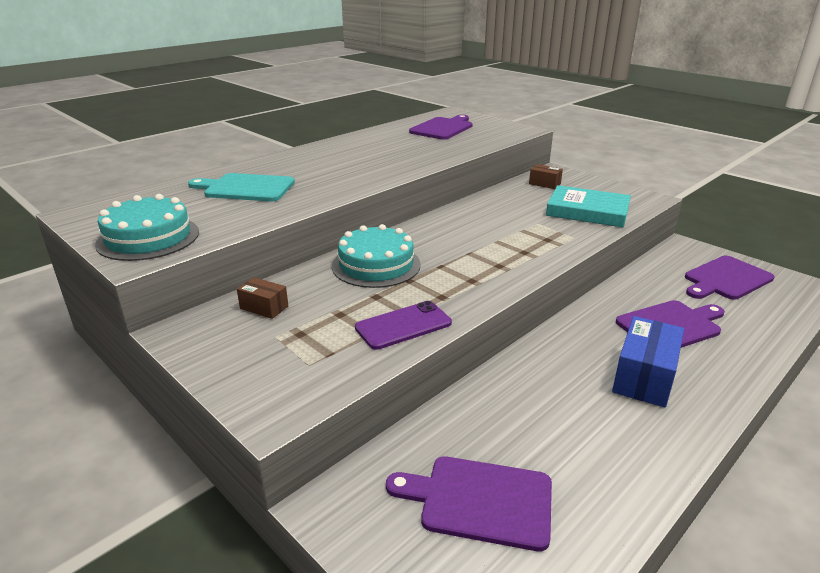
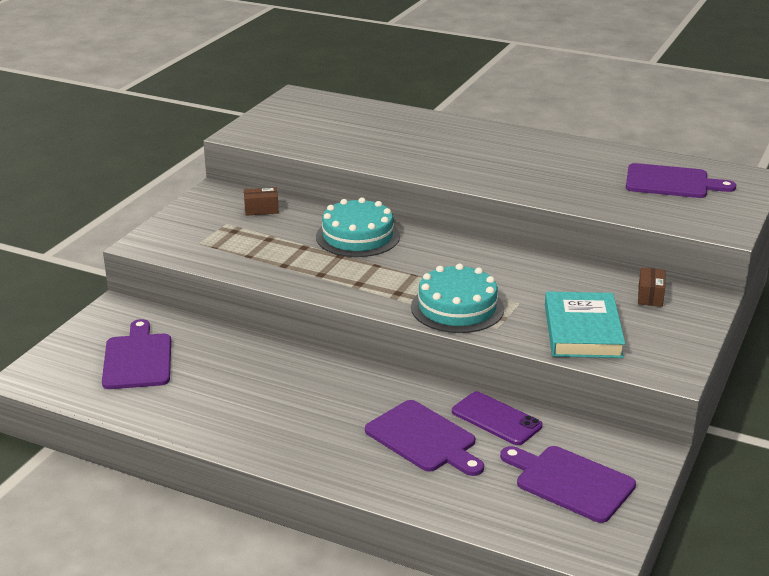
camera: 70 degrees right, 0 degrees up
turquoise cake [95,194,199,261] -> turquoise cake moved to [411,263,504,333]
turquoise cutting board [188,173,295,201] -> none
brown box [237,277,288,319] -> brown box turned 75 degrees clockwise [244,187,279,216]
purple phone [355,301,452,350] -> purple phone moved to [452,391,542,445]
blue box [612,316,684,407] -> none

